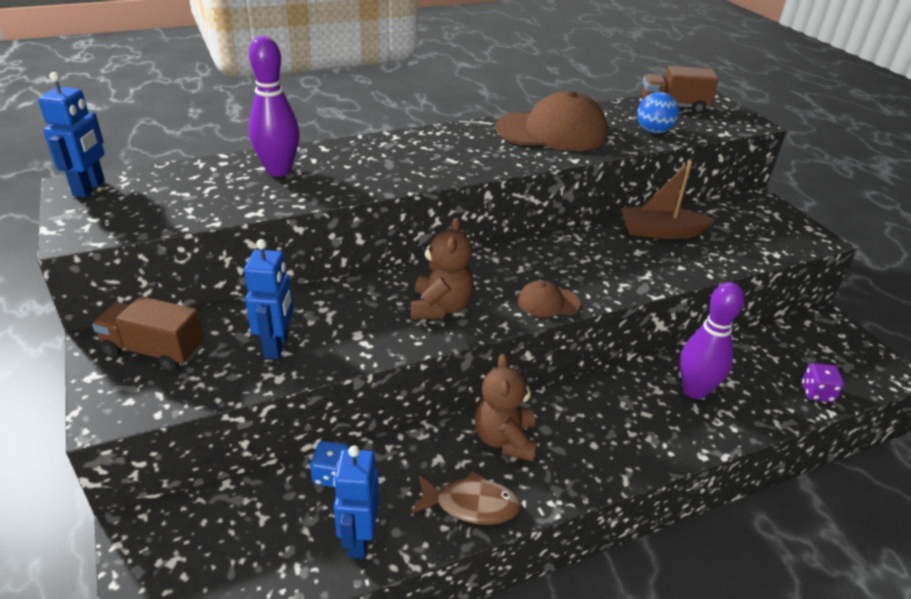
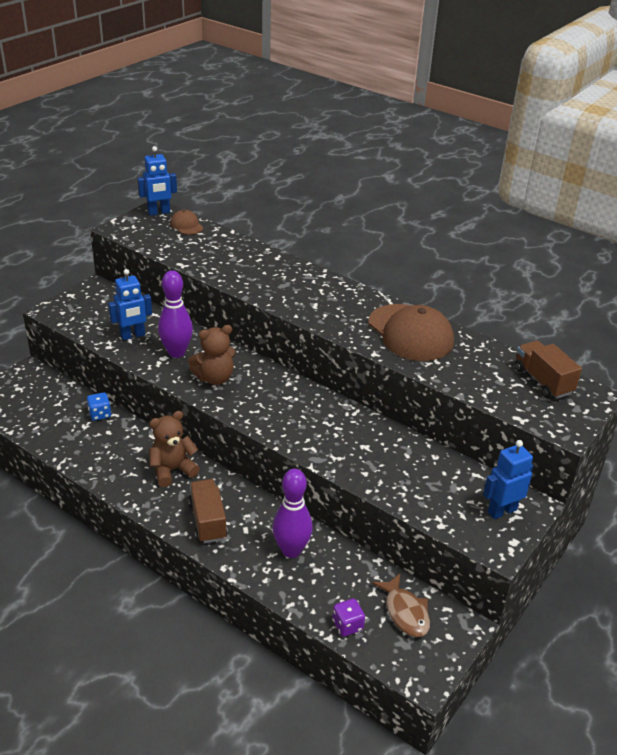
camera: 60 degrees right, 0 degrees up
brown truck [92,296,204,371] -> brown truck moved to [188,479,228,543]
purple bowling pin [249,36,300,177] -> purple bowling pin moved to [158,270,193,358]
blue robot [333,445,379,559] -> blue robot moved to [483,440,533,519]
brown fish [411,471,521,525] -> brown fish moved to [372,573,430,637]
brown cap [518,280,581,317] -> brown cap moved to [170,210,203,235]
brown boat [621,161,715,239] -> none
blue ball [637,92,679,134] -> none

